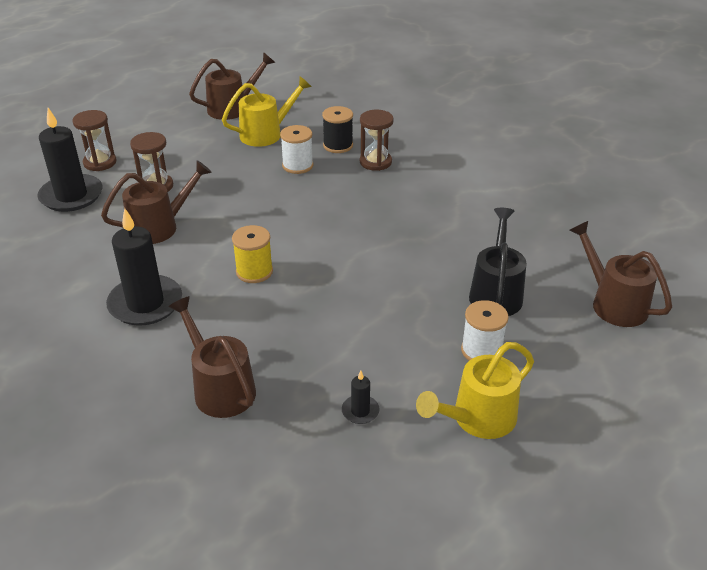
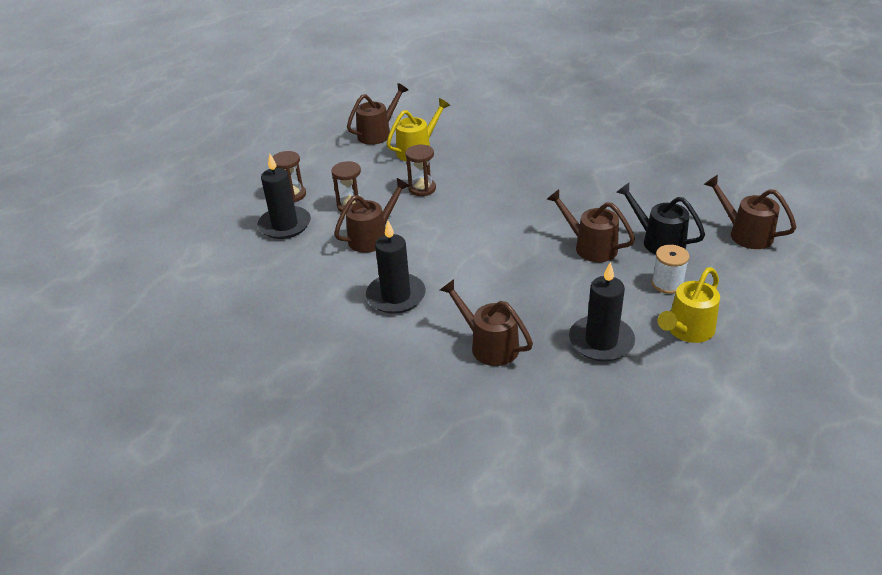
camera: 10 degrees left, 0 degrees up
yellow spool [232,225,273,283] -> none
white spool [280,125,313,174] -> none
black spool [322,106,353,153] -> none
black candle [342,371,379,424] -> black candle [569,262,635,362], size x2.25
brown hourglass [360,110,394,171] -> brown hourglass moved to [405,145,436,196]
black watering can [469,208,527,316] -> black watering can turned 45 degrees counterclockwise [617,183,705,255]
none -> brown watering can [547,189,635,262]

